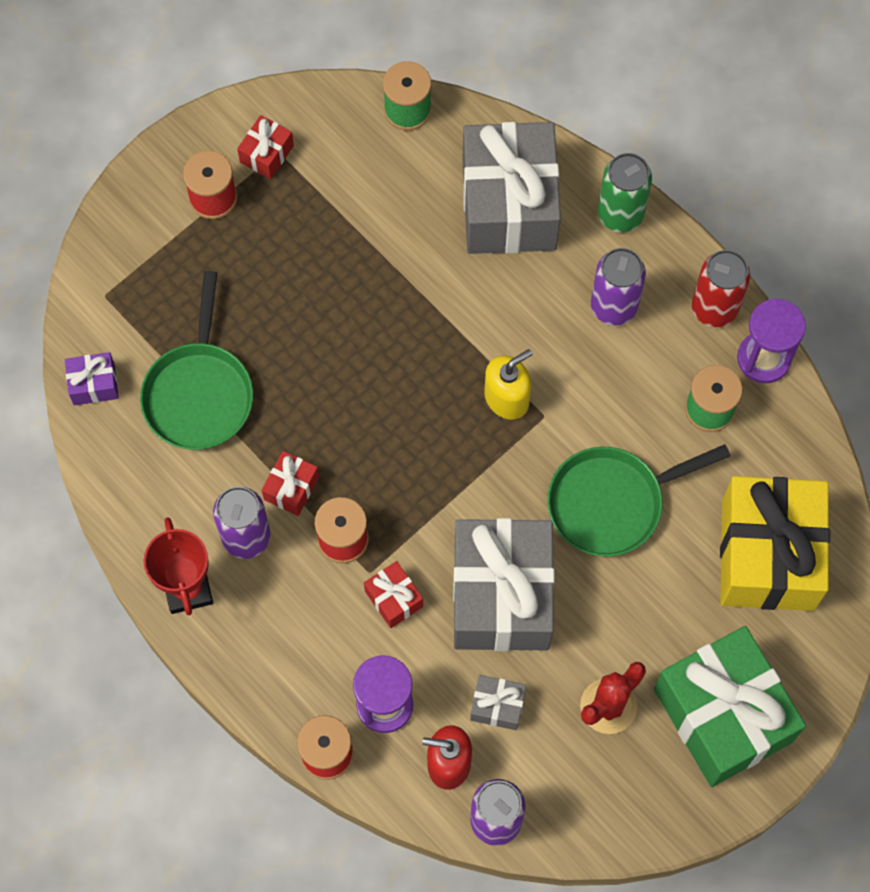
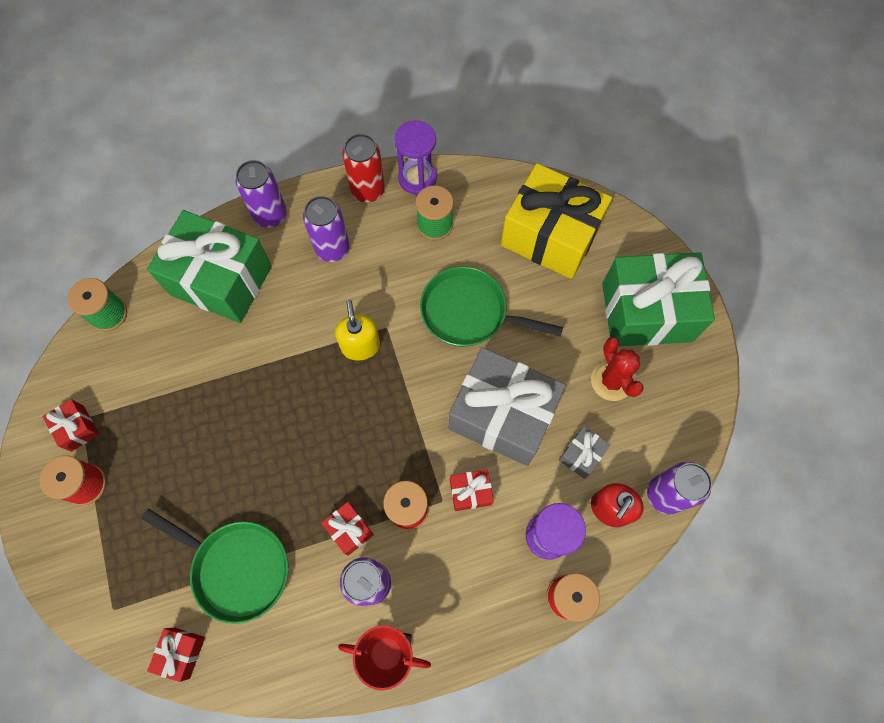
camera: 65 degrees left, 0 degrees up
purple gift [65,352,119,405] -> red gift [147,627,205,682]
grey gift [462,122,561,254] -> green gift [147,210,272,323]
green pan [547,444,730,557] -> green pan turned 105 degrees clockwise [420,266,563,347]
green can [598,153,652,232] -> purple can [236,160,287,228]

